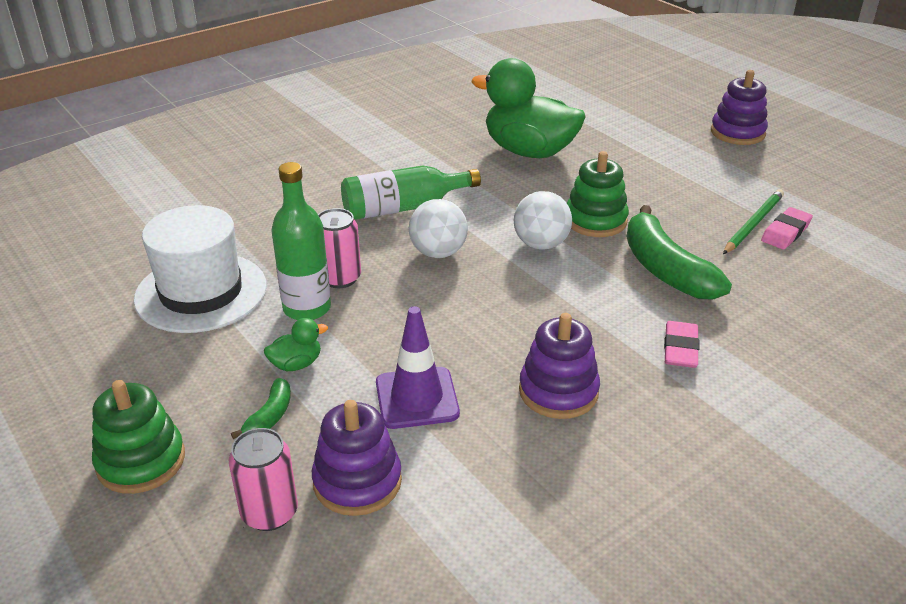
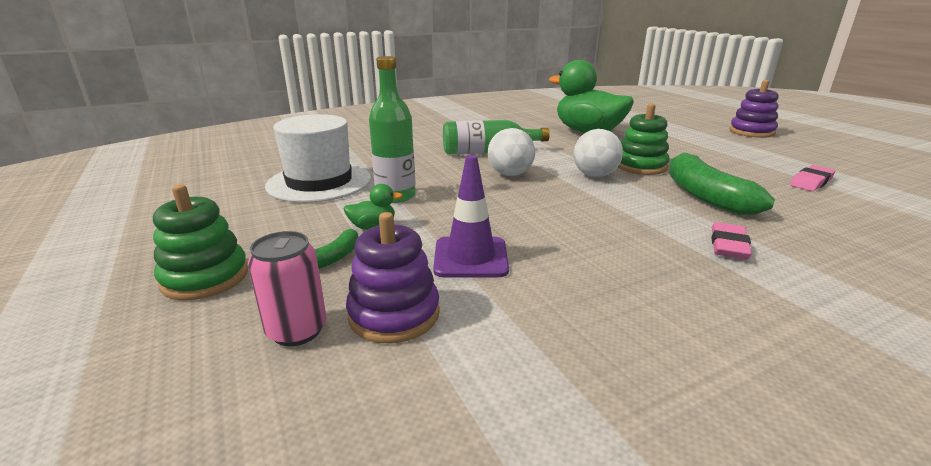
camera: 10 degrees right, 10 degrees down
pink can [318,208,361,288] -> none
purple stacking toy [519,313,600,419] -> none
green pencil [723,189,784,254] -> none

